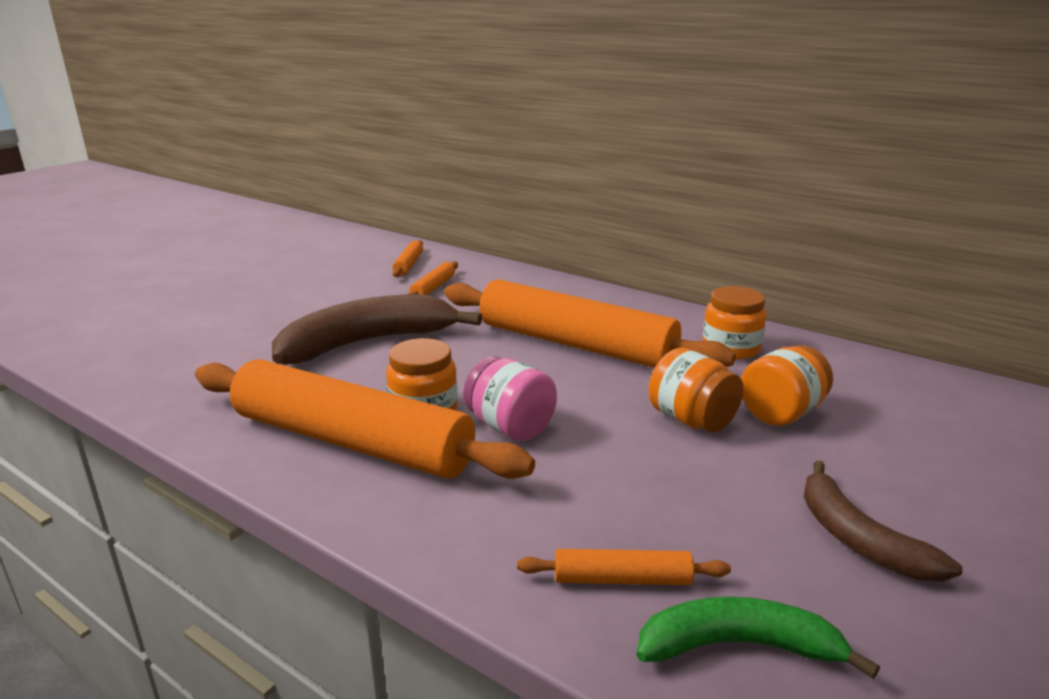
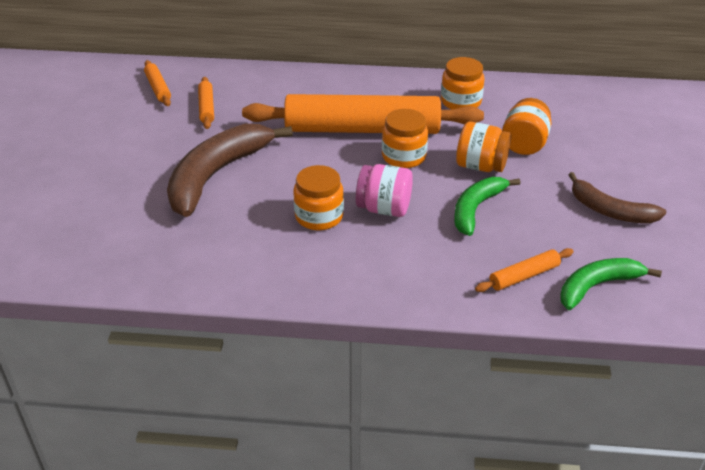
camera: 30 degrees left, 15 degrees up
orange rolling pin [195,359,535,479] -> none
none -> orange jar [382,109,428,168]
none -> green banana [454,177,521,236]

